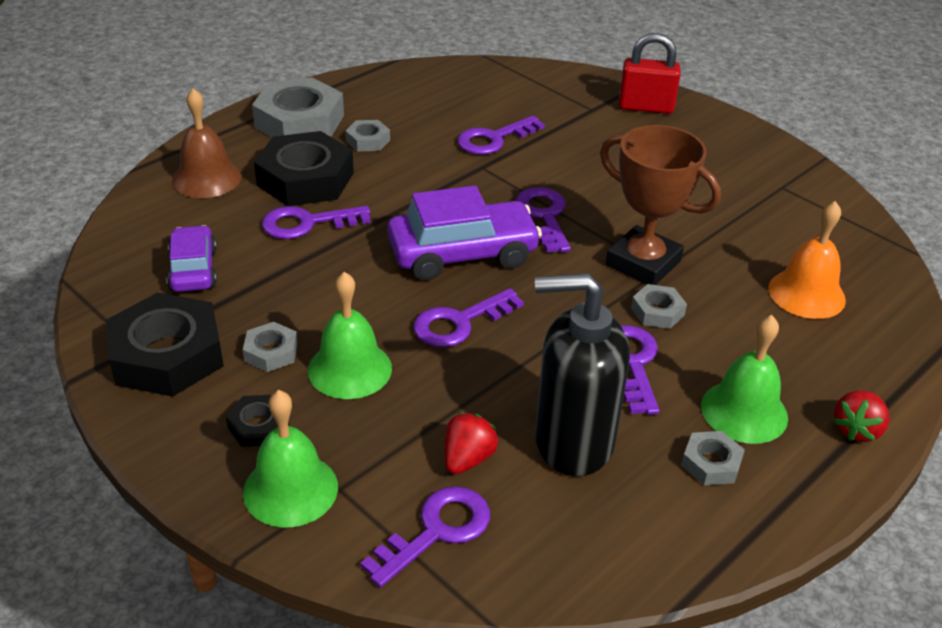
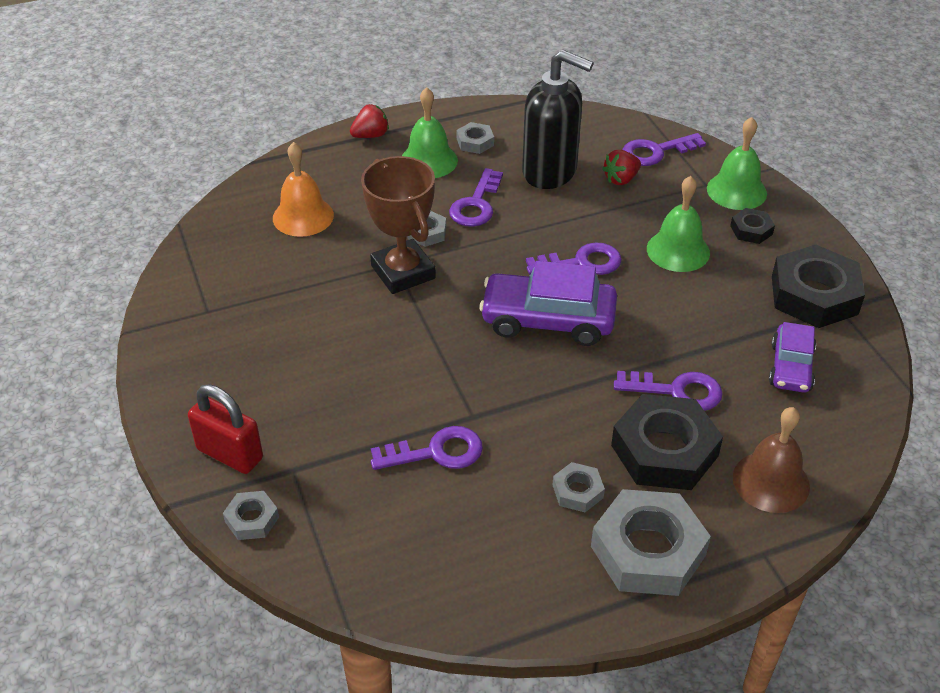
camera: 155 degrees left, 5 degrees up
grey nut [243,322,298,372] -> grey nut moved to [223,491,279,540]
purple key [516,187,571,253] -> none

